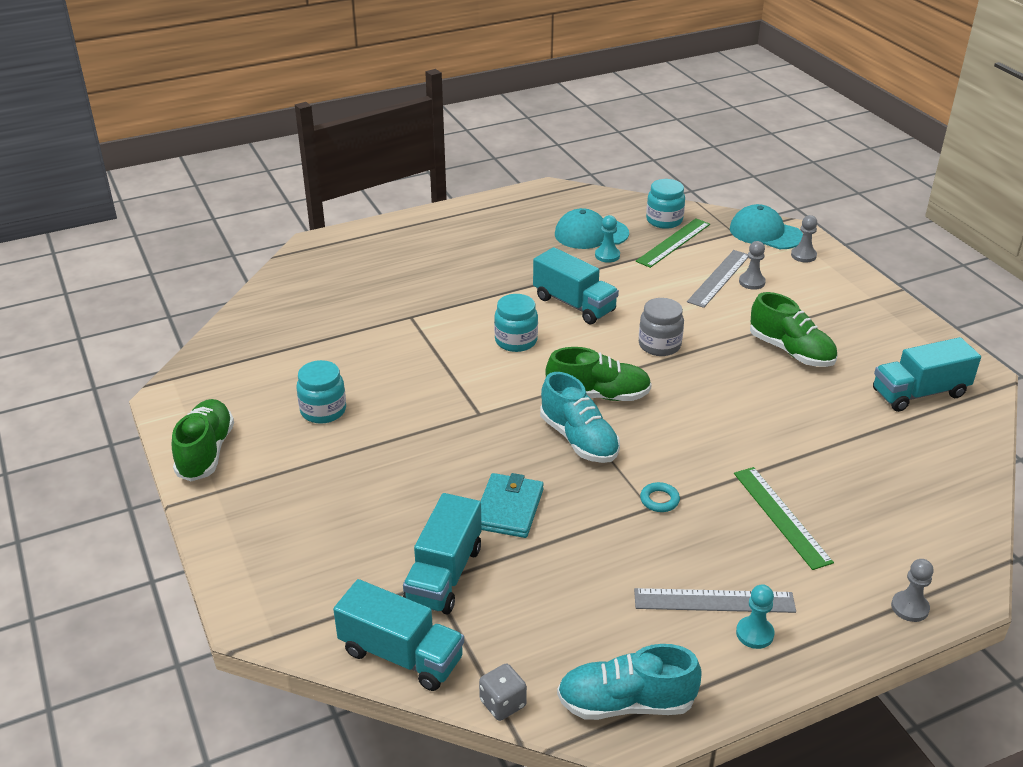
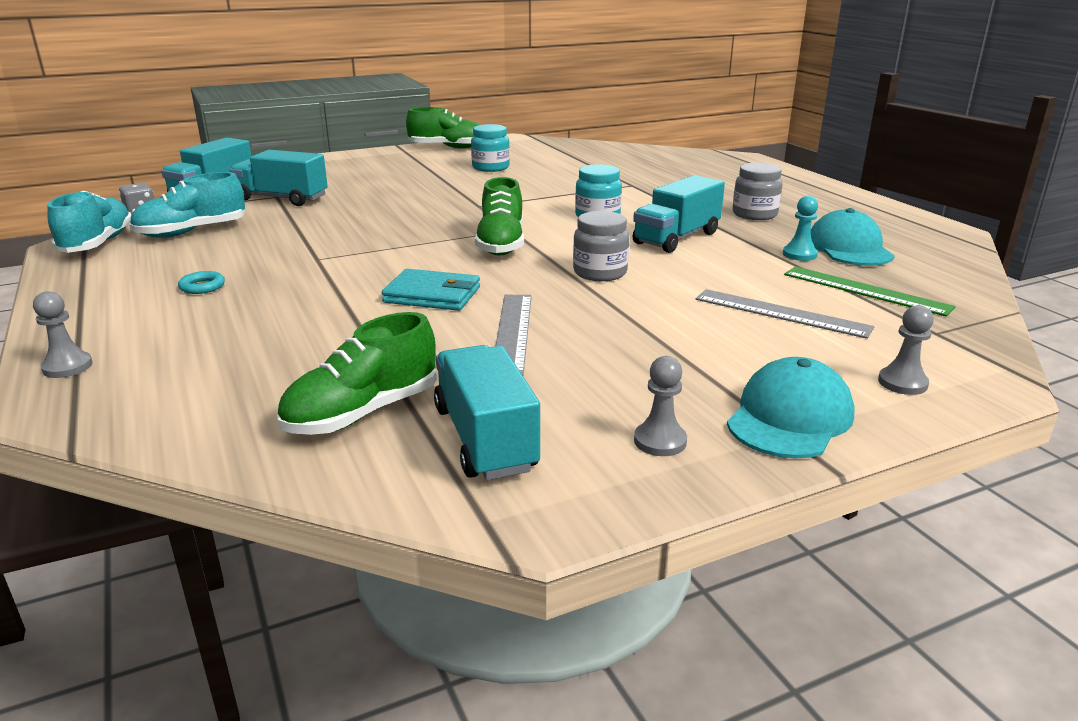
camera: 90 degrees right, 10 degrees down
turquoise wallet [480,473,544,538] -> turquoise wallet moved to [382,269,480,311]
turquoise shoe [540,372,620,463] -> turquoise shoe moved to [129,172,245,238]
grey ruler [634,588,796,613] -> grey ruler moved to [496,295,532,375]
turquoise ring [640,482,680,512] -> turquoise ring moved to [178,271,225,294]
turquoise jar [646,179,685,229] -> none
turquoise cap [730,204,803,249] -> turquoise cap moved to [727,357,855,459]
green ruler [734,467,834,570] -> none
turquoise pawn [736,584,774,649] -> none
grey pawn [739,241,766,290] -> grey pawn moved to [634,356,687,456]
green shoe [750,292,837,367] -> green shoe moved to [277,312,437,435]
none -> grey jar [733,163,782,220]

